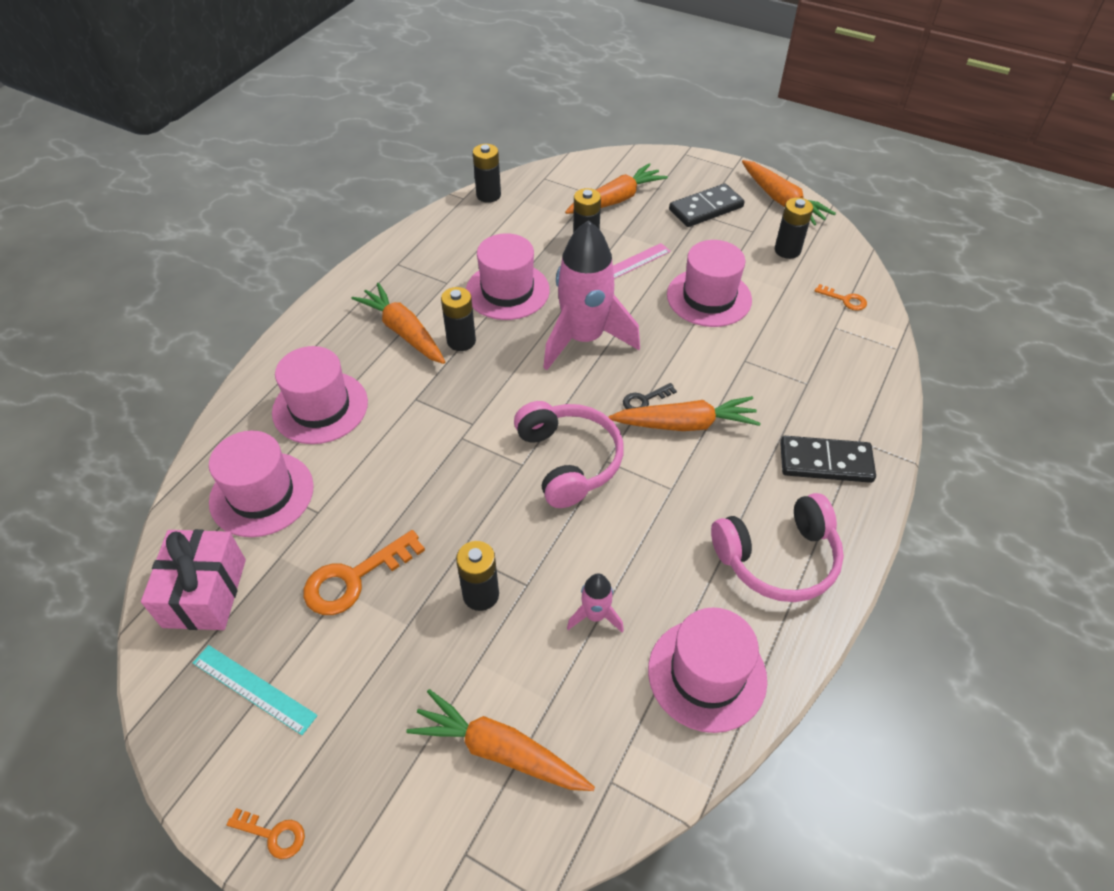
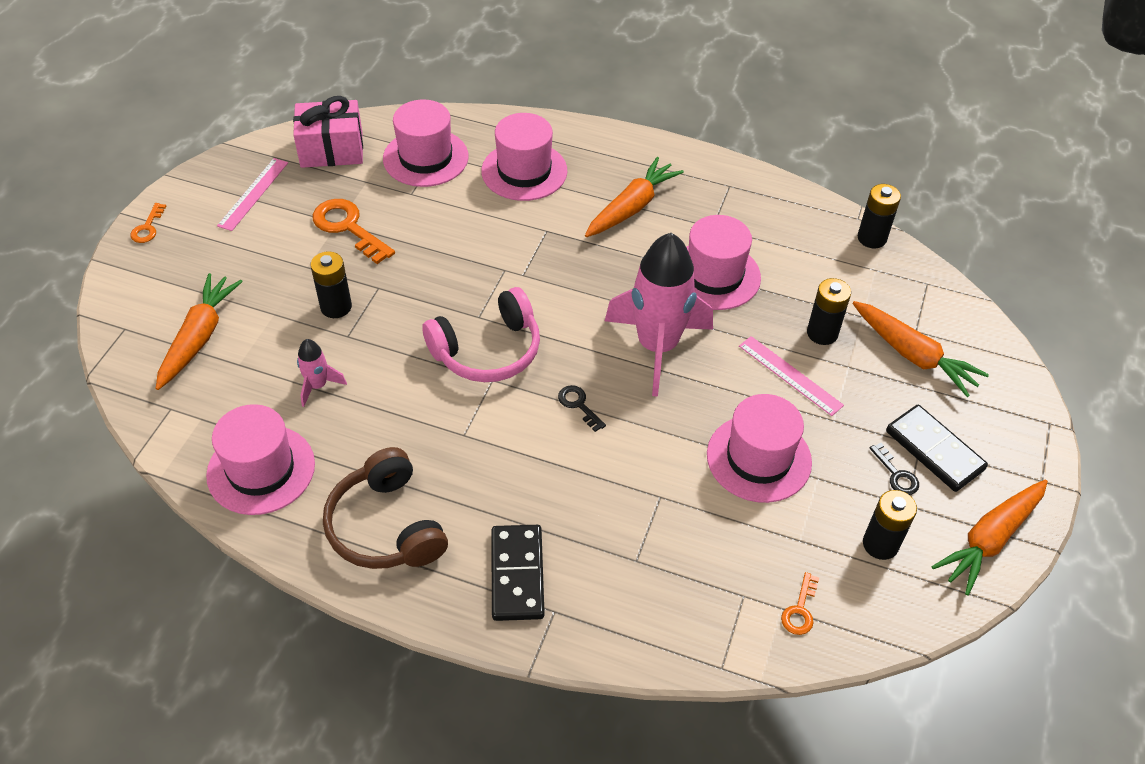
camera: 80 degrees right, 0 degrees up
turquoise ruler [193,645,318,735] -> pink ruler [217,158,288,231]
black battery [441,287,476,351] -> none
orange carrot [608,396,761,431] -> none
pink headphones [711,493,844,602] -> brown headphones [323,447,448,569]
none -> black key [870,443,919,495]

